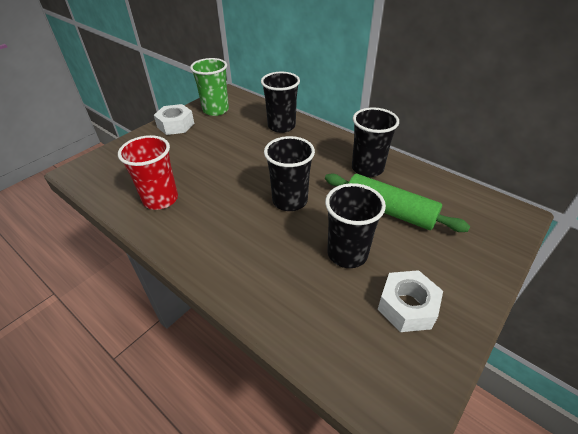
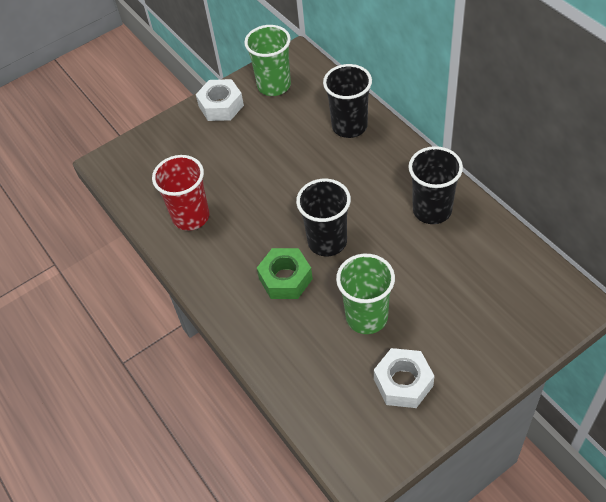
camera: 20 degrees right, 10 degrees up
green rolling pin [325,174,470,232] -> none
black cup [325,183,386,268] -> green cup [336,254,395,334]
none -> green nut [257,248,313,299]

